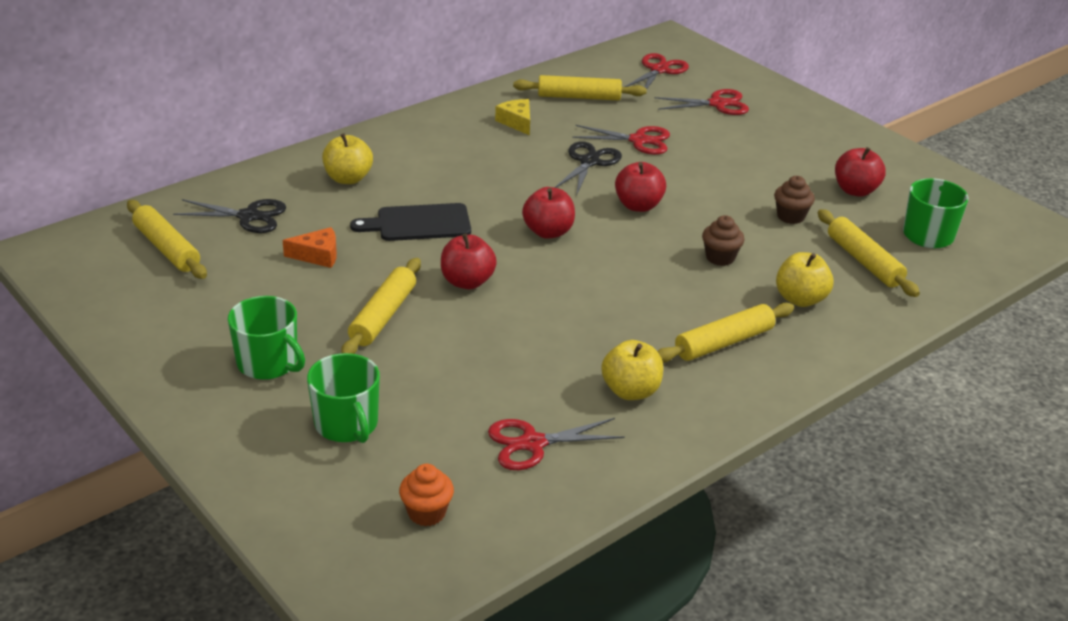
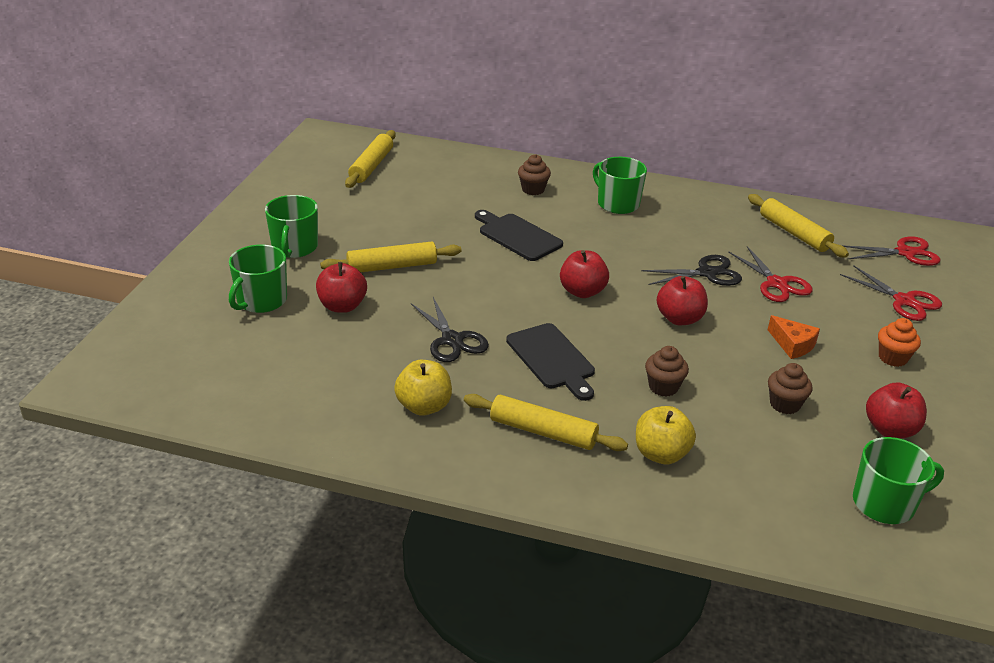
camera: 55 degrees right, 0 degrees up
black scissors [173,199,286,233] -> black scissors moved to [411,297,489,362]
orange cheese [283,227,337,268] -> orange cheese moved to [768,315,820,359]
yellow apple [322,134,373,184] -> brown cupcake [518,154,551,195]
orange cupcake [399,464,454,526] -> orange cupcake moved to [878,318,921,367]
red apple [441,233,497,289] -> red apple moved to [316,262,367,313]
red scissors [488,418,625,470] -> none
yellow cheese [495,99,530,135] -> none
yellow rolling pin [818,209,920,297] -> none
none -> black cutting board [506,323,595,401]
none -> green mug [593,157,647,214]

